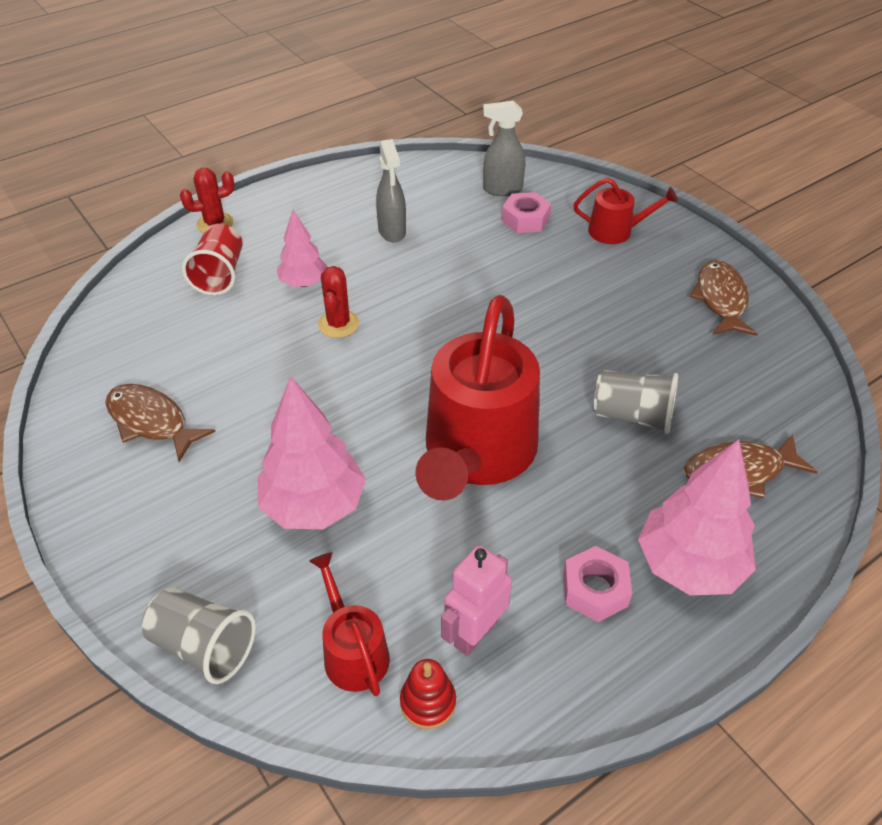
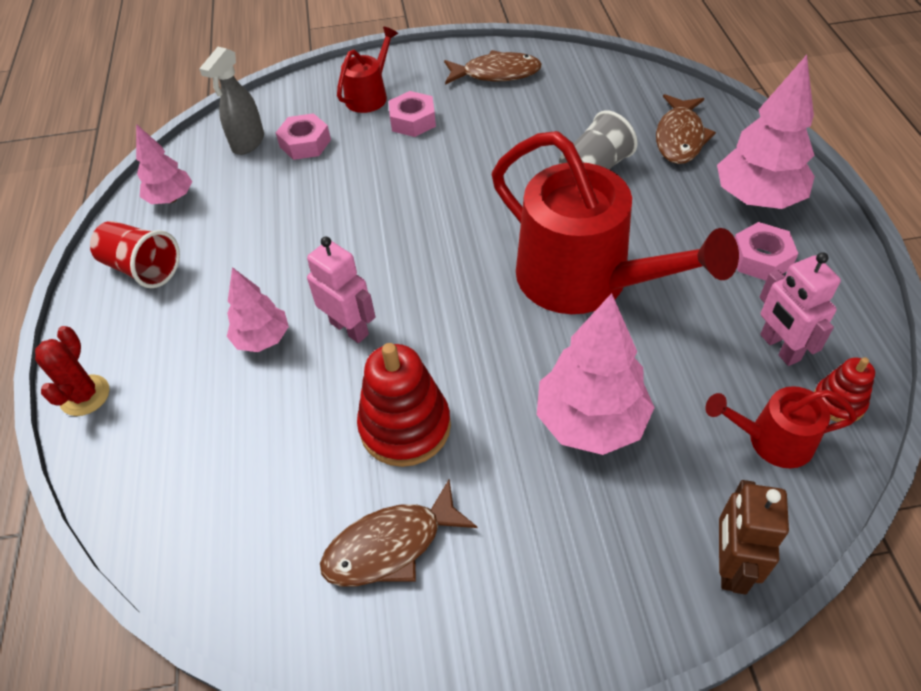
camera: 60 degrees left, 5 degrees up
grey cup [142,587,256,684] -> brown robot [719,480,789,594]
red cup [182,224,243,296] -> red cup moved to [90,221,180,288]
red cactus [318,266,359,338] -> pink robot [307,237,375,343]
grey spray bottle [376,139,406,243] -> none
brown fish [690,260,758,336] -> brown fish turned 150 degrees clockwise [444,50,542,85]
none -> pink tree [136,124,192,204]
none -> red stacking toy [357,343,451,467]
none -> pink nut [389,91,436,137]

